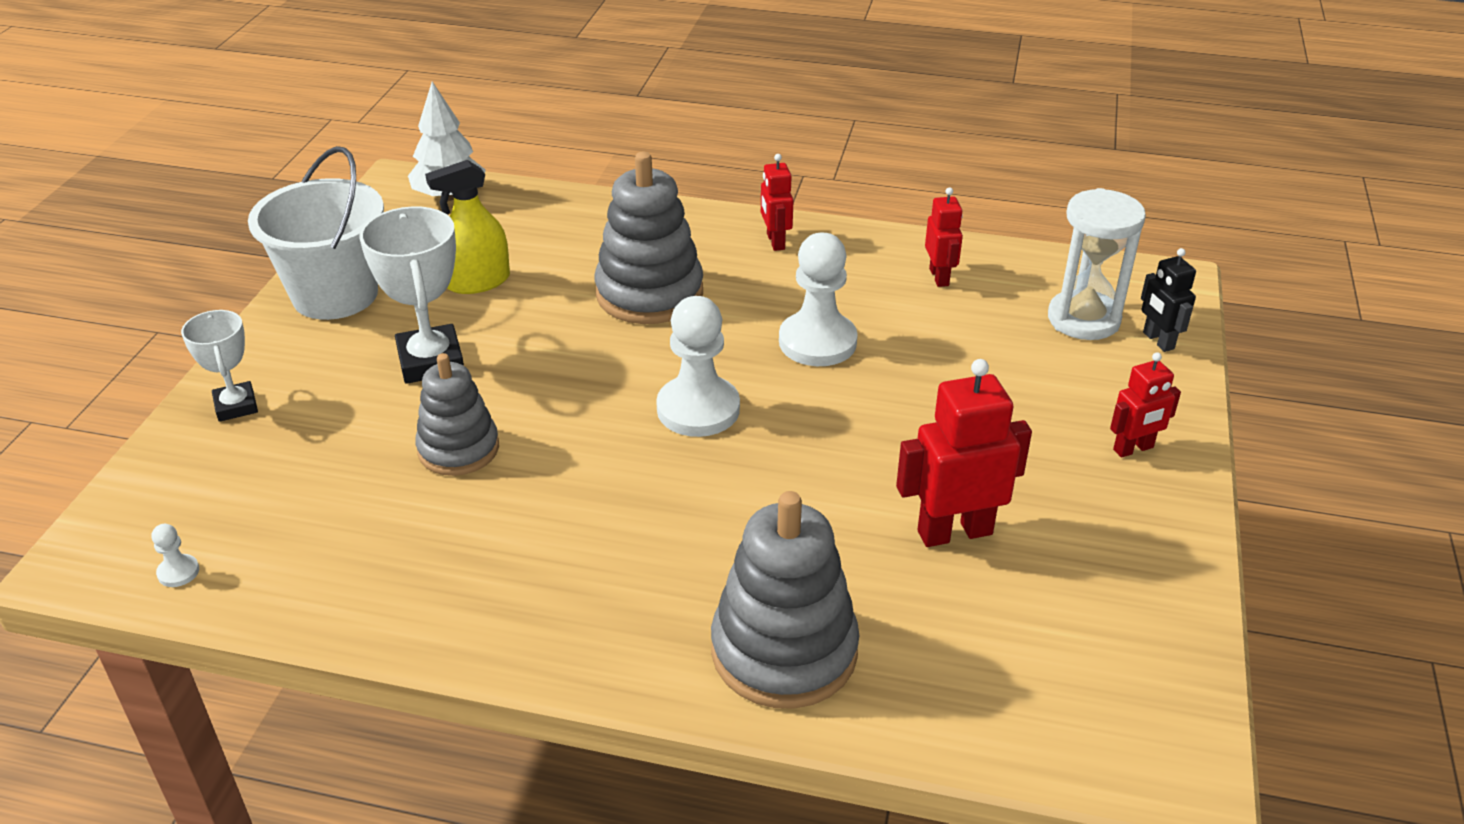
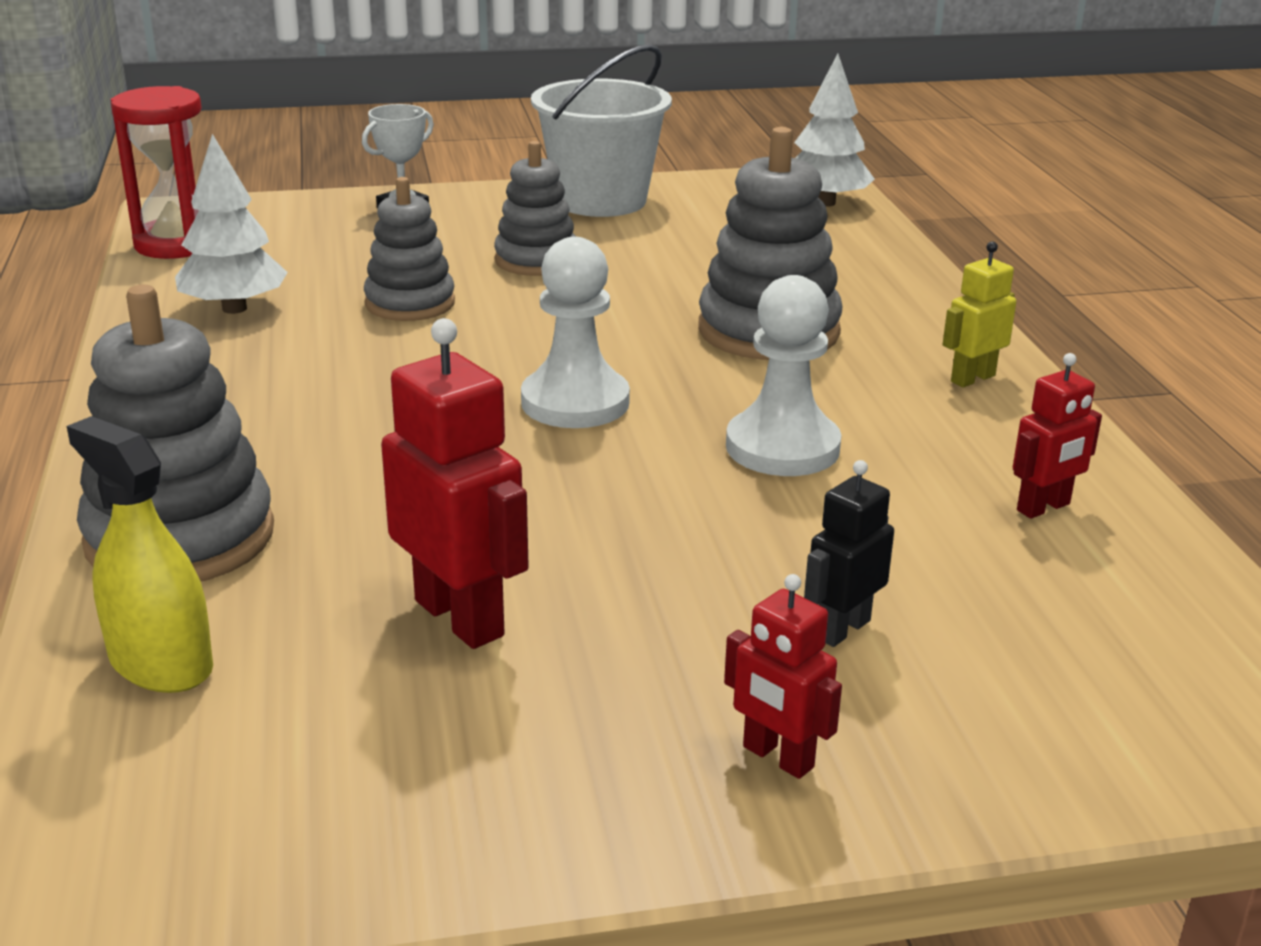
camera: 65 degrees right, 10 degrees down
white pawn [152,524,199,587] -> red hourglass [111,86,202,259]
white trophy [360,206,464,384] -> grey stacking toy [494,141,576,276]
yellow spray bottle [425,160,510,294] -> yellow spray bottle moved to [67,416,213,693]
red robot [761,154,794,251] -> yellow robot [943,241,1016,387]
white hourglass [1048,188,1146,340] -> none
black robot [1141,248,1196,352] -> black robot moved to [804,460,894,647]
none -> white tree [175,134,288,314]

